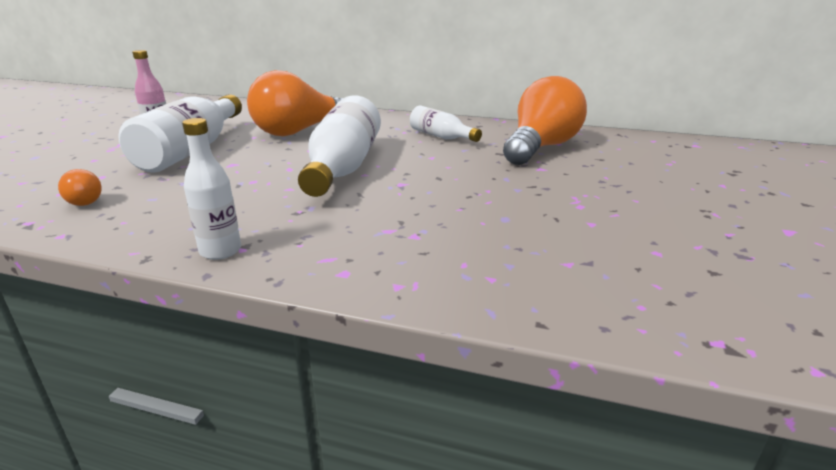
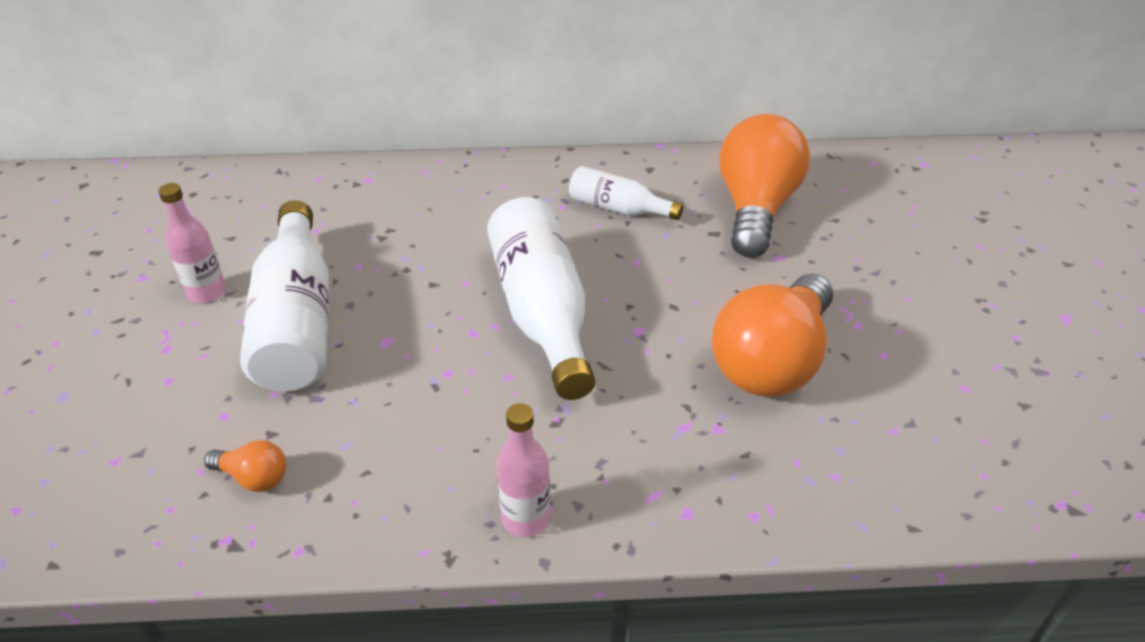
camera: 20 degrees left, 15 degrees up
white bottle [182,118,241,260] -> pink bottle [497,403,550,537]
orange light bulb [247,70,343,136] -> orange light bulb moved to [712,274,833,397]

